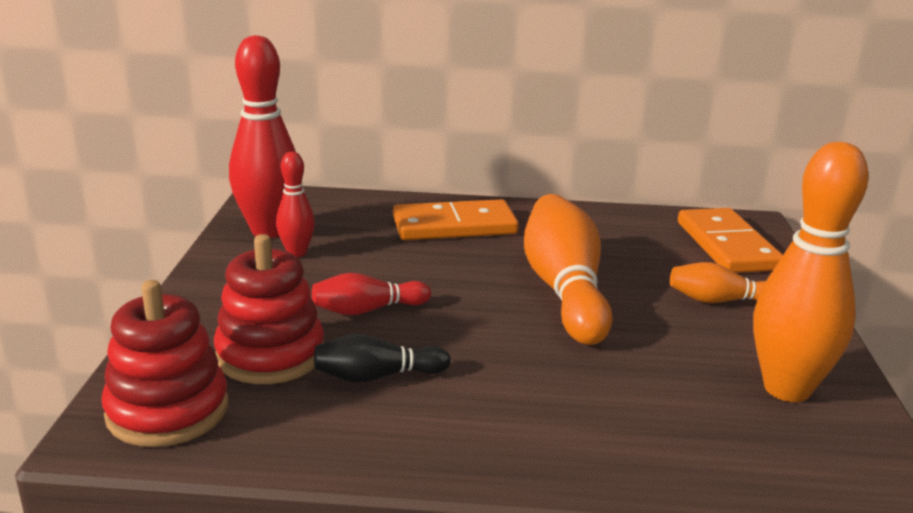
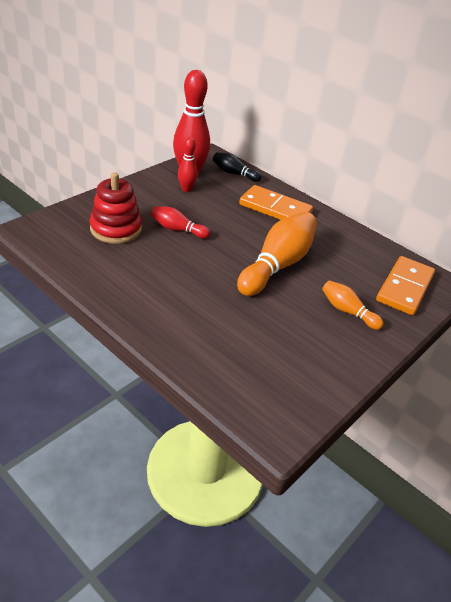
camera: 35 degrees right, 15 degrees up
red stacking toy [101,280,229,447] -> none
black bowling pin [314,334,451,383] -> black bowling pin moved to [213,152,262,182]
orange bowling pin [753,142,869,402] -> none

